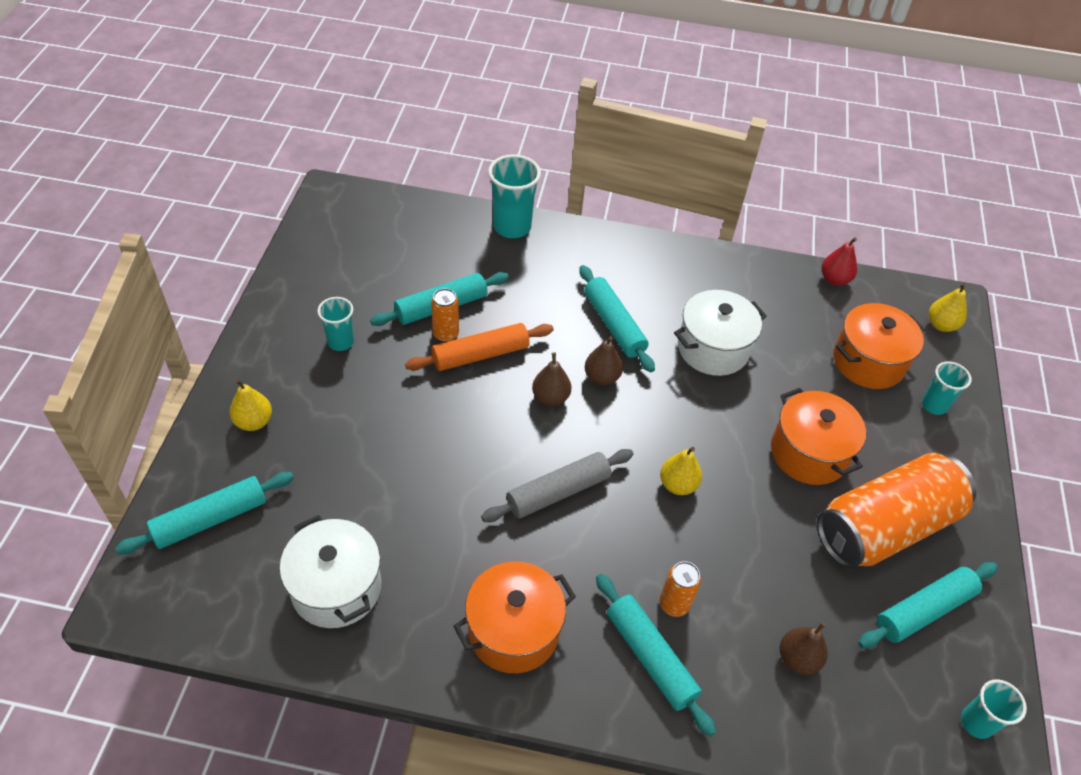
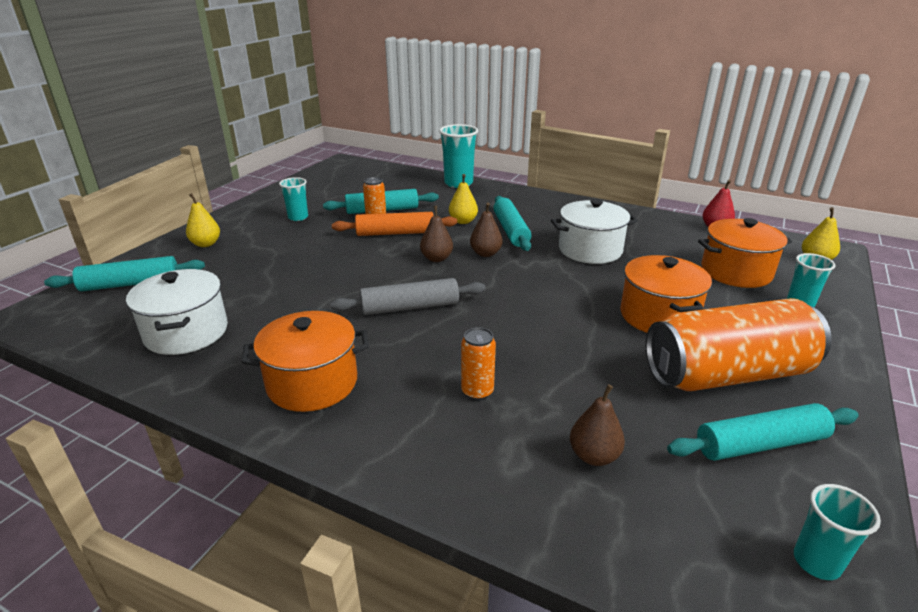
camera: 20 degrees right, 20 degrees down
turquoise rolling pin [596,574,716,737] -> none
yellow pear [660,447,702,495] -> yellow pear moved to [449,174,478,224]

